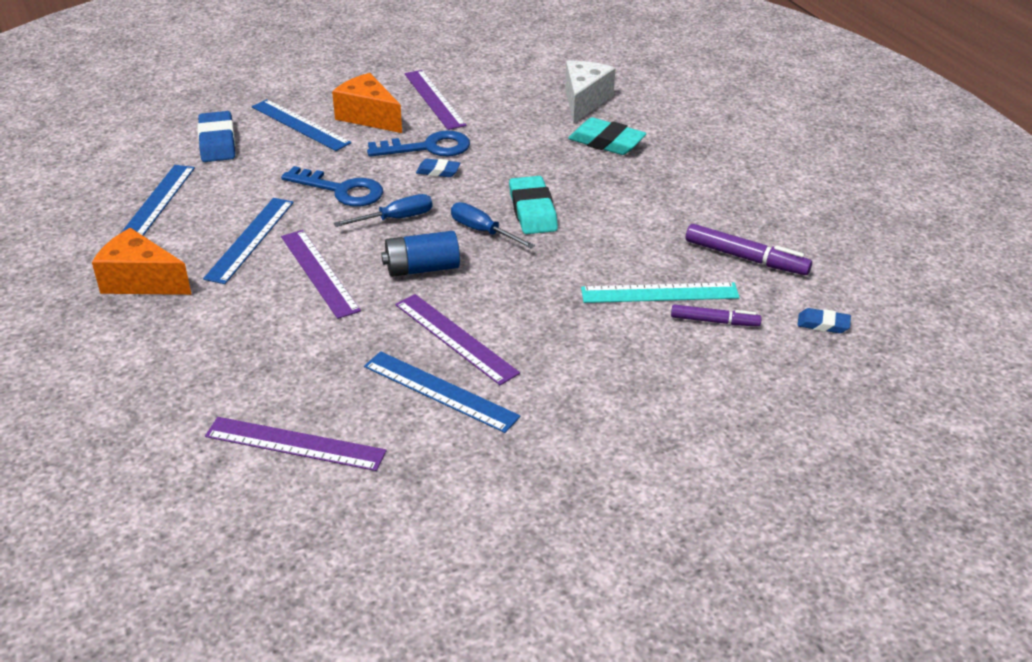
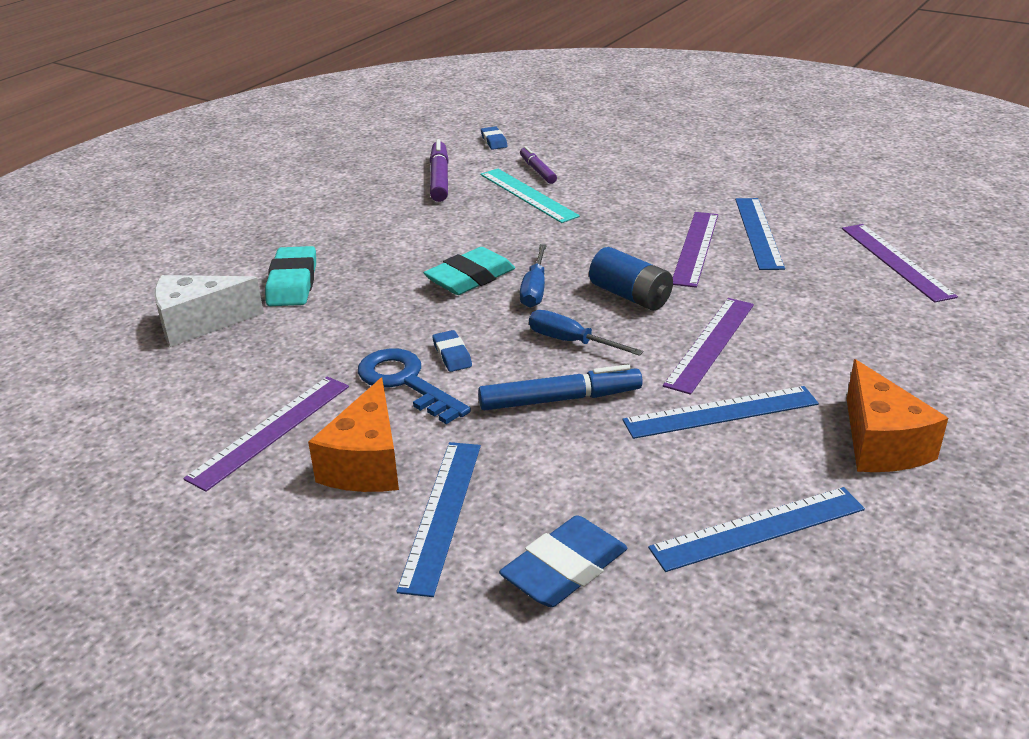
camera: 120 degrees left, 5 degrees down
blue key [281,166,383,207] -> blue marker [478,364,643,411]

